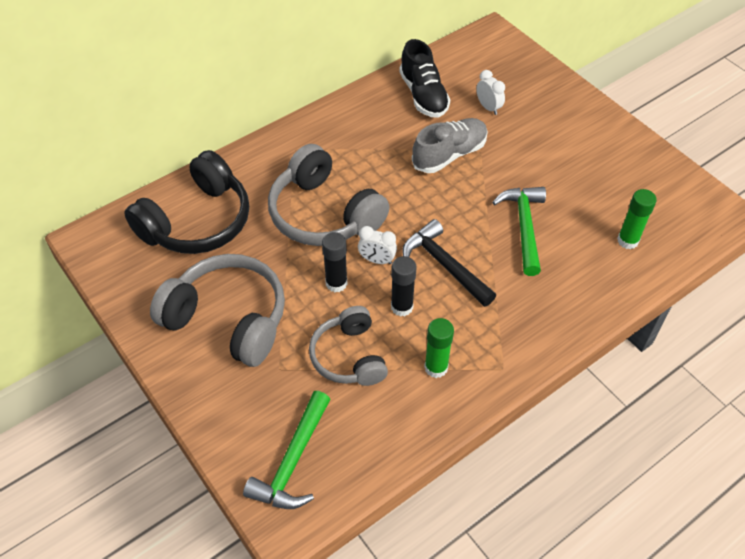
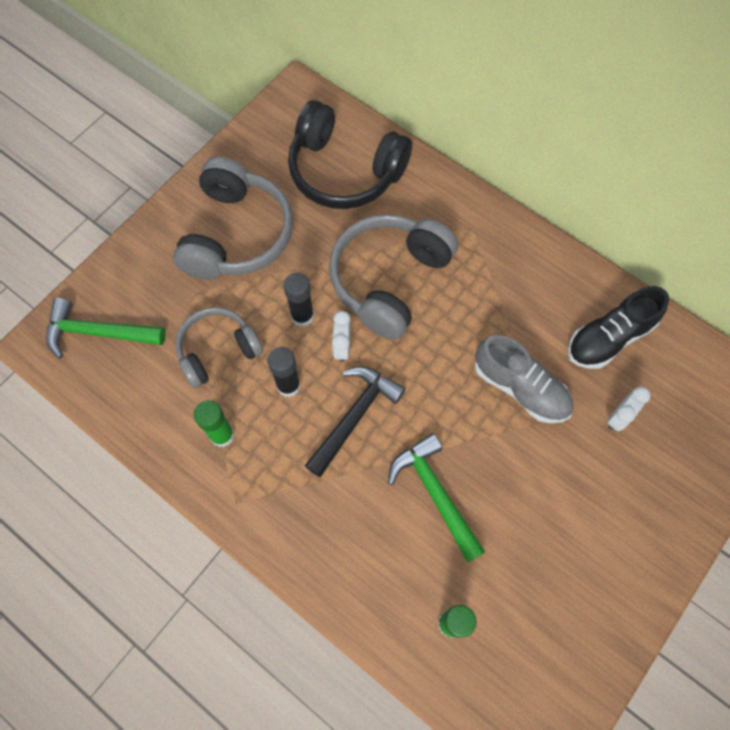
camera: 75 degrees right, 15 degrees up
green hammer [492,187,546,276] -> green hammer turned 105 degrees counterclockwise [388,433,485,562]

